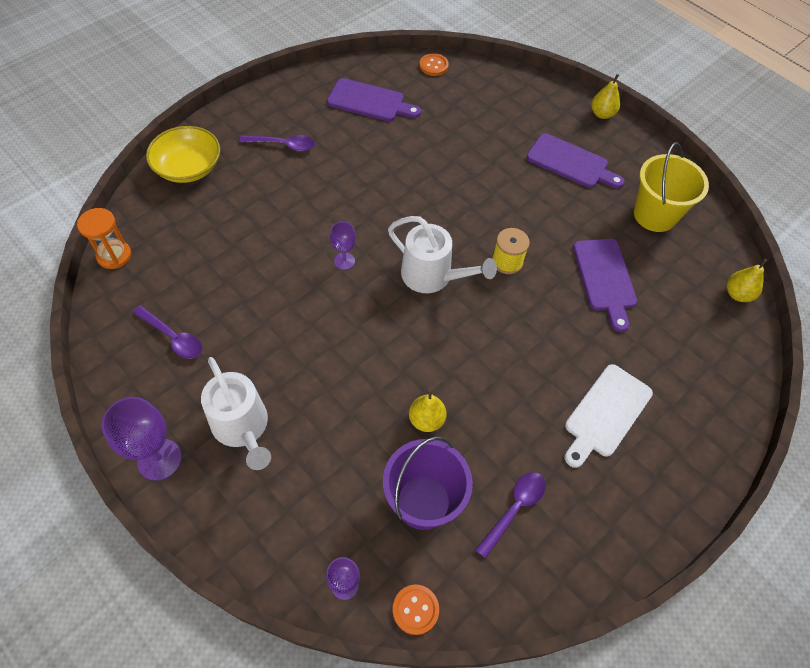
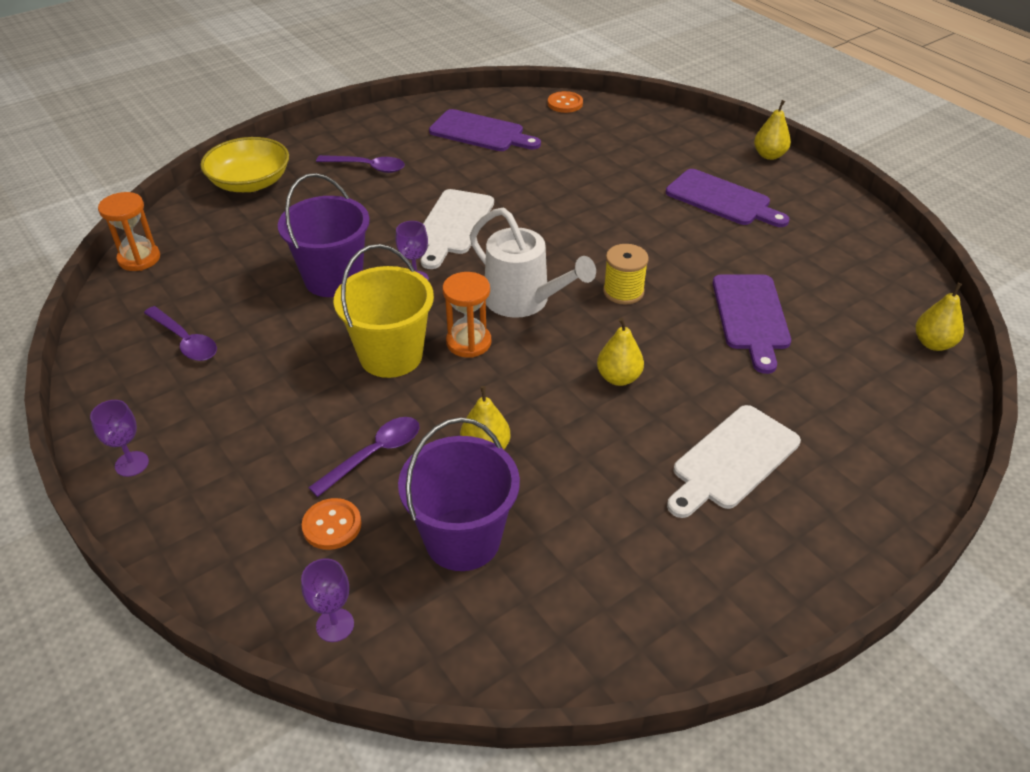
camera: 10 degrees right, 15 degrees down
purple goblet [102,397,182,481] -> purple goblet [90,400,149,477], size x0.58
white watering can [201,357,271,470] -> none
orange button [393,585,439,635] -> orange button moved to [302,498,361,550]
purple spoon [475,472,546,559] -> purple spoon moved to [308,417,419,497]
yellow bucket [634,142,709,232] -> yellow bucket moved to [334,244,434,378]
none -> purple bucket [278,173,370,297]
none -> white cutting board [421,189,494,269]
none -> orange hourglass [443,272,491,358]
none -> yellow pear [597,318,644,386]

